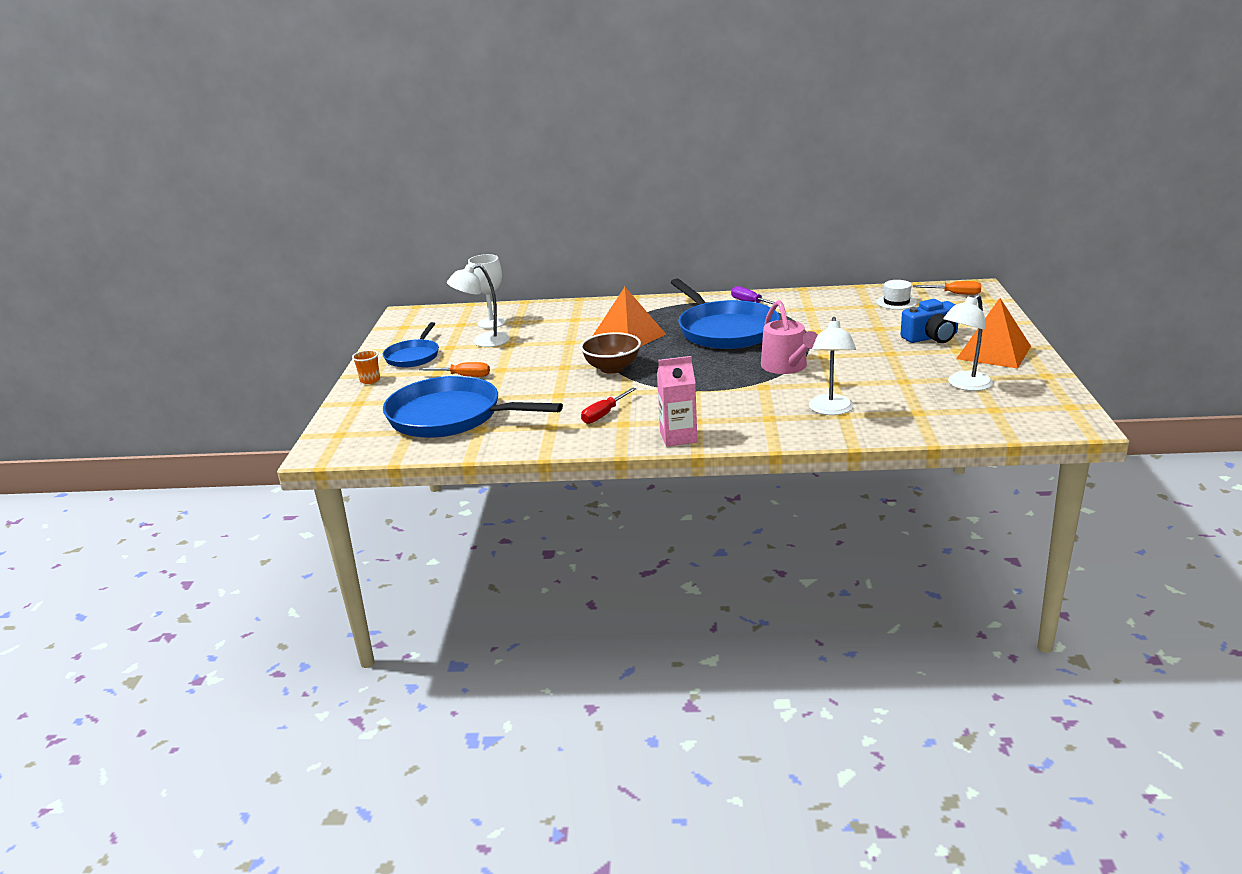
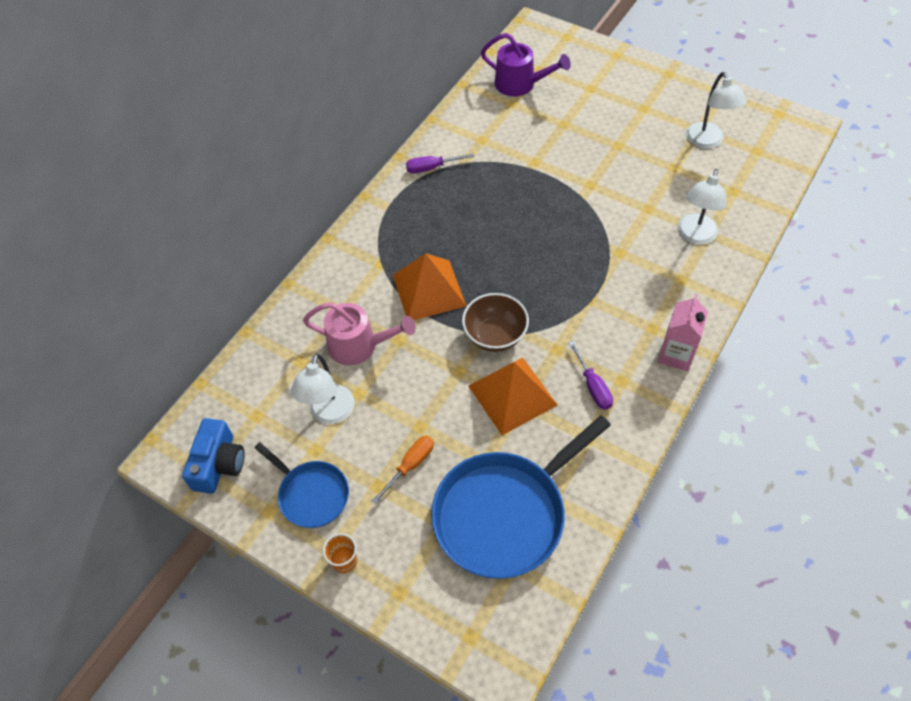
camera: 60 degrees left, 30 degrees up
white goblet [468,254,506,329] -> none
red screwdriver [581,387,636,424] -> purple screwdriver [569,341,613,410]
blue pan [670,278,780,349] -> none
pink watering can [761,300,818,374] -> pink watering can moved to [303,302,416,365]
white lamp [809,317,856,415] -> white lamp turned 75 degrees clockwise [678,169,726,245]
white hat [876,280,917,310] -> purple watering can [481,33,571,96]
blue camera [901,299,958,343] -> blue camera moved to [182,418,245,494]
orange screwdriver [913,281,981,295] -> none
orange pyramid [956,298,1031,369] -> orange pyramid moved to [468,357,558,435]

